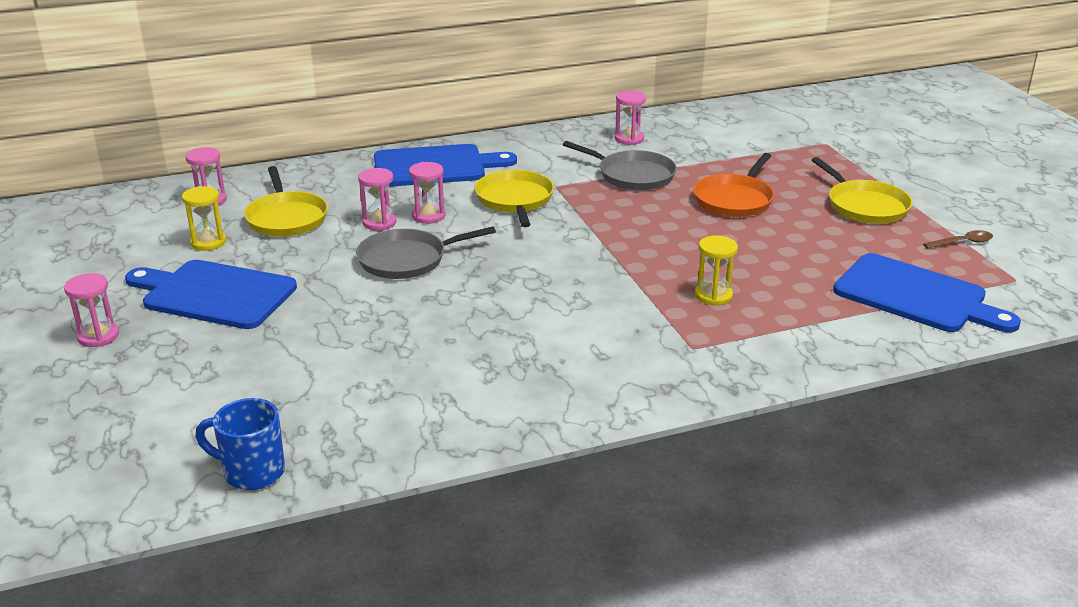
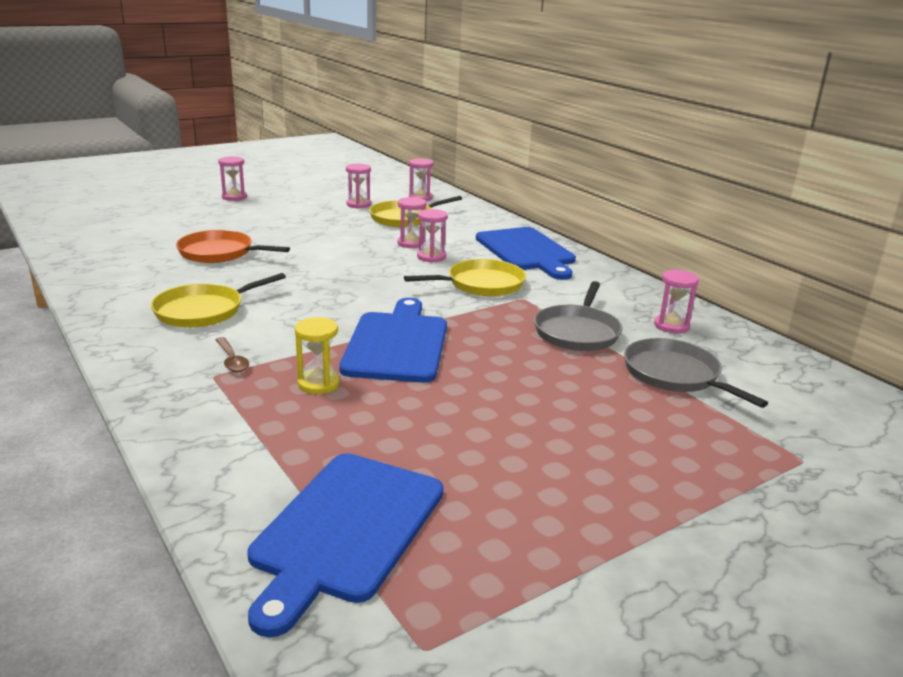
camera: 75 degrees right, 5 degrees down
blue cutting board [125,260,297,329] -> blue cutting board moved to [339,298,447,383]
yellow hourglass [182,186,226,251] -> pink hourglass [346,164,371,209]
blue mug [195,398,285,490] -> none
grey pan [356,226,496,279] -> grey pan moved to [624,338,768,408]
orange pan [693,153,774,217] -> orange pan moved to [176,230,290,263]
yellow pan [812,157,913,224] -> yellow pan moved to [151,273,286,328]
brown spoon [923,230,993,249] -> brown spoon moved to [215,337,249,372]

